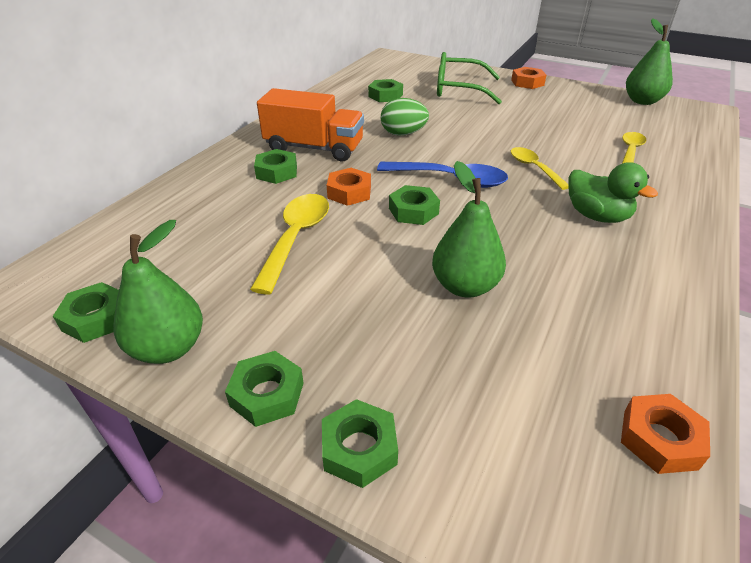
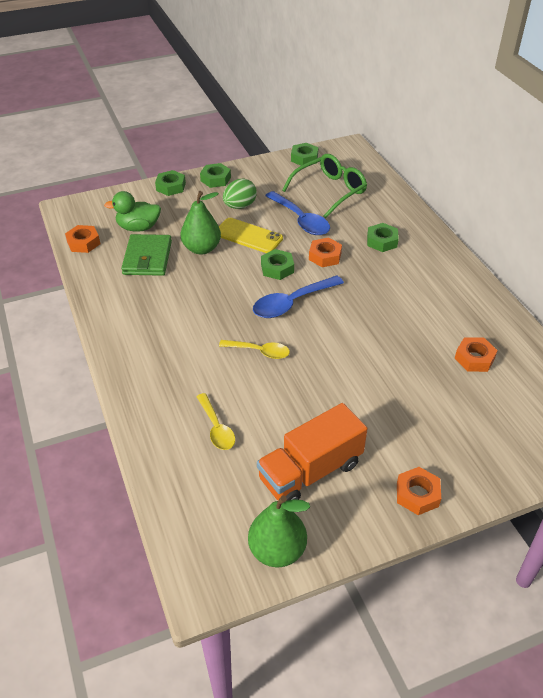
camera: 130 degrees right, 5 degrees up
green pear [113,220,203,364] -> none
yellow spoon [250,194,329,294] -> blue spoon [265,191,330,235]
orange truck [257,88,364,161] -> orange truck moved to [257,403,368,501]
green nut [368,79,403,102] -> orange nut [454,337,498,372]
green egg [381,98,429,136] -> green egg moved to [223,179,257,209]
green glasses [437,52,502,104] -> green glasses moved to [282,154,367,218]
green duck [568,162,658,223] -> green duck moved to [104,191,161,232]
none -> green wallet [121,234,172,276]
none -> yellow phone [219,218,283,253]

